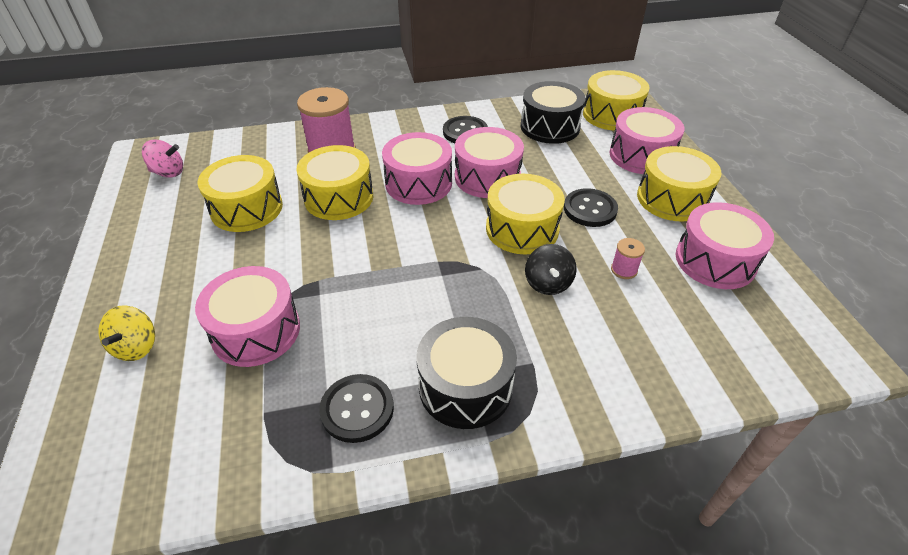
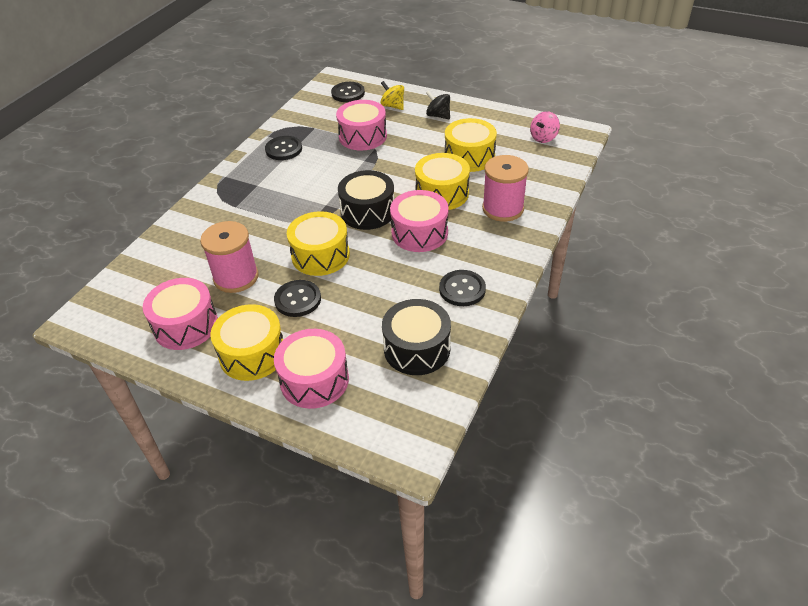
camera: 130 degrees right, 0 degrees up
black drum [416,317,517,429] -> black drum moved to [338,170,394,230]
pink drum [455,127,524,198] -> none
black spinning top [525,244,577,295] -> black spinning top moved to [426,91,450,119]
yellow drum [583,70,650,131] -> none
pink spool [611,238,645,279] -> pink spool [200,221,259,293], size x2.25
none -> black button [331,82,365,102]

